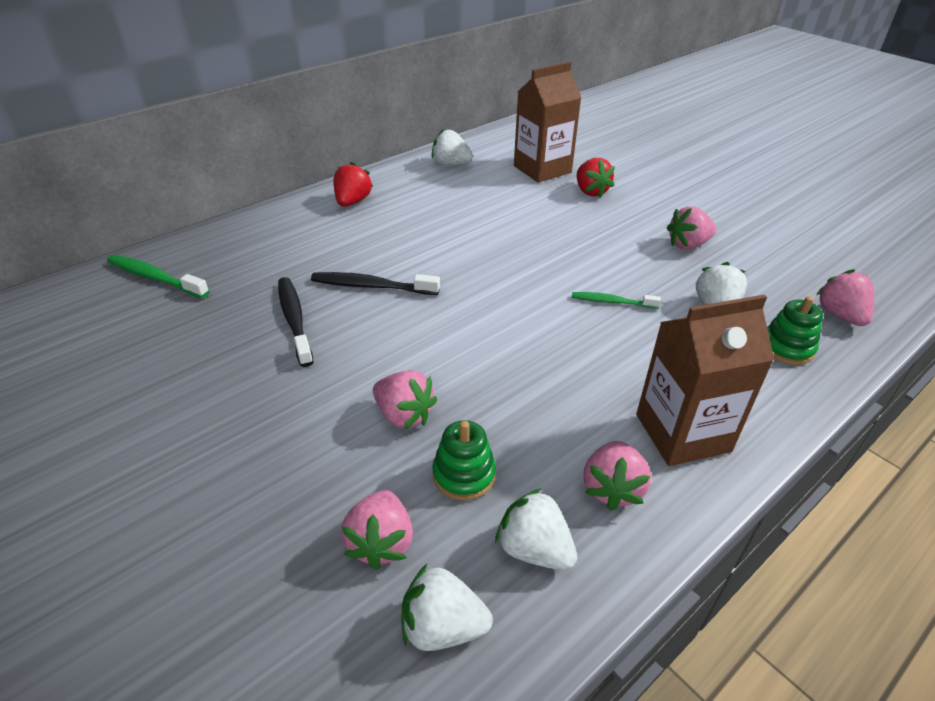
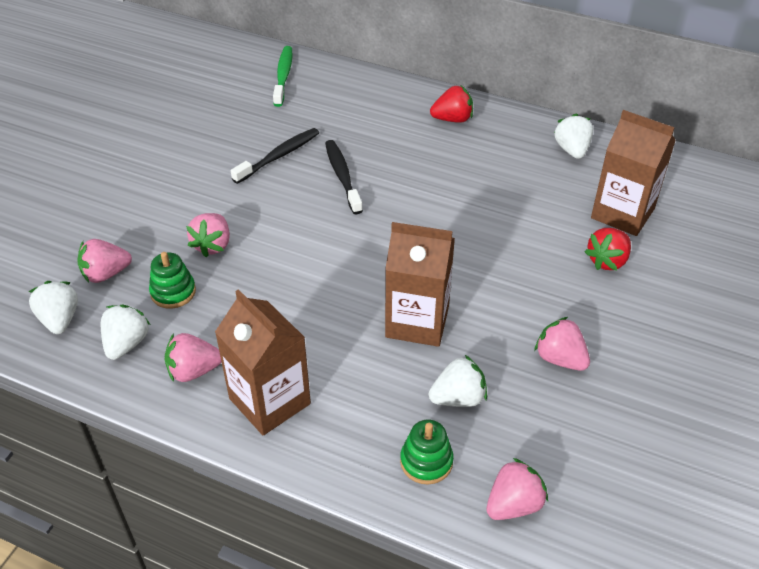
camera: 65 degrees right, 5 degrees up
green toothbrush [572,292,661,309] -> brown carton [385,222,455,347]

